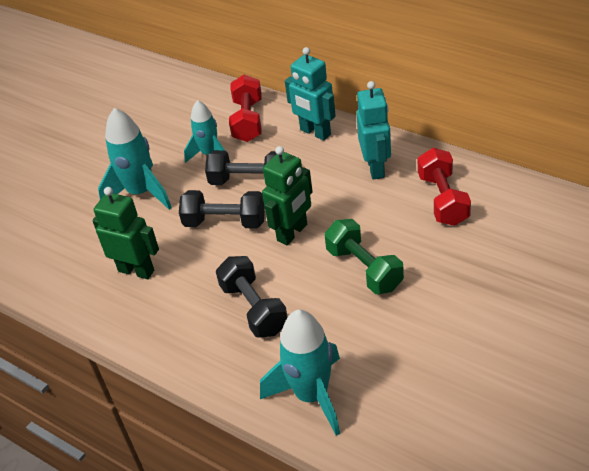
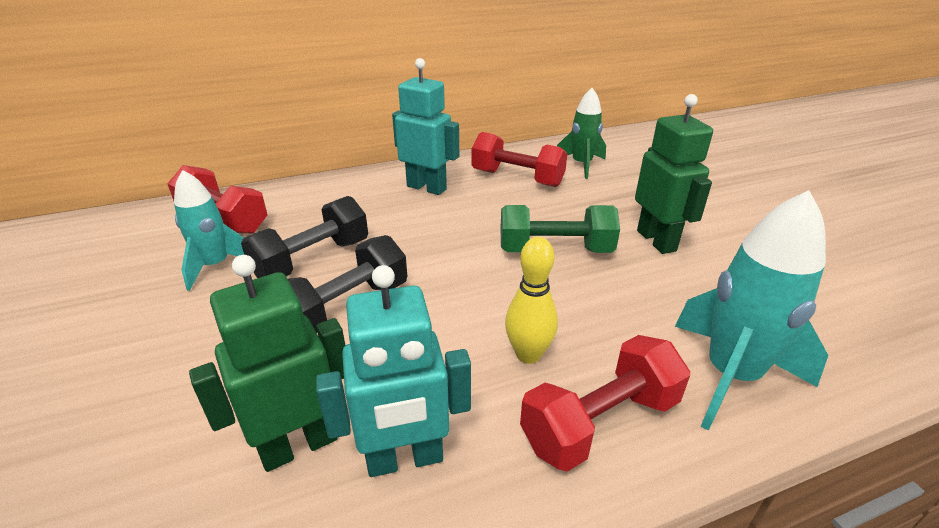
camera: 60 degrees left, 10 degrees down
turquoise rocket [98,108,172,210] -> none
black dumbbell [216,256,288,338] -> yellow bowling pin [505,237,558,364]
green robot [262,146,313,245] -> green robot moved to [635,94,713,254]
turquoise robot [285,47,336,141] -> turquoise robot moved to [316,265,471,477]
none -> red dumbbell [520,335,690,472]
none -> green rocket [557,88,606,179]

